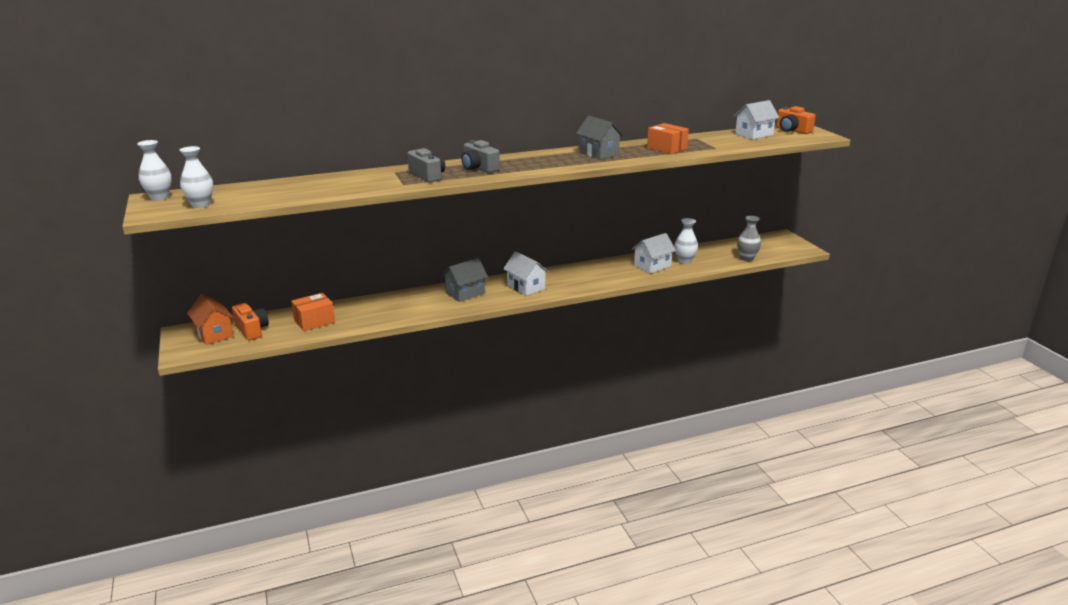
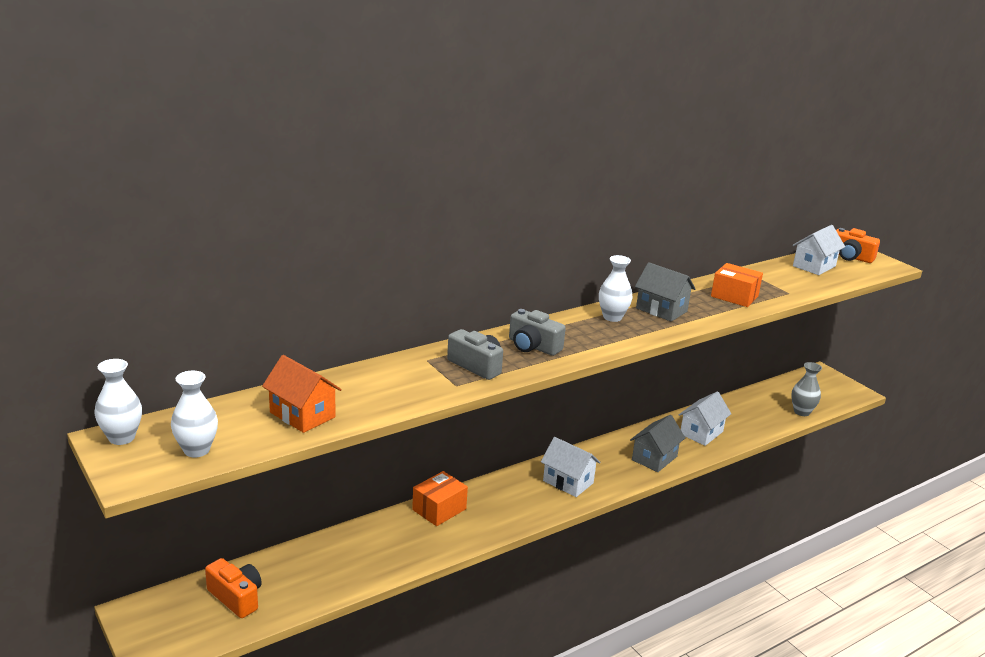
camera: 15 degrees left, 0 degrees up
orange house [187,294,234,345] -> orange house moved to [262,355,342,433]
orange box [291,293,335,331] -> orange box moved to [412,471,468,526]
grey house [441,258,488,302] -> grey house moved to [630,415,685,472]
white vase [675,218,698,264] -> white vase moved to [599,255,633,322]

